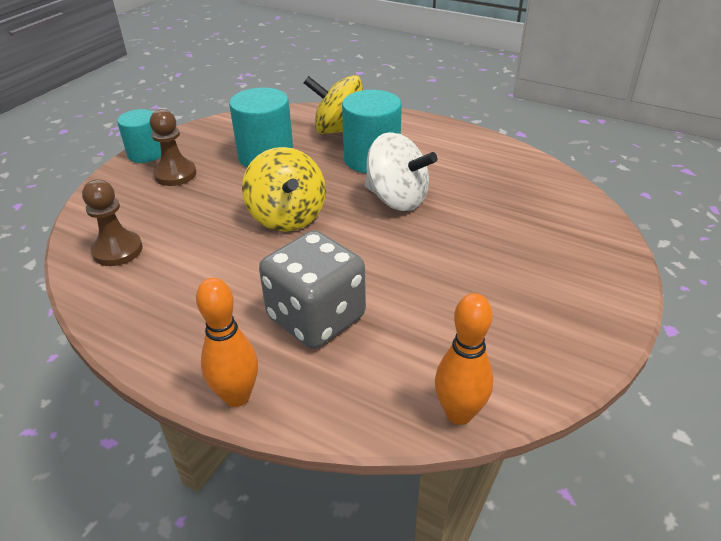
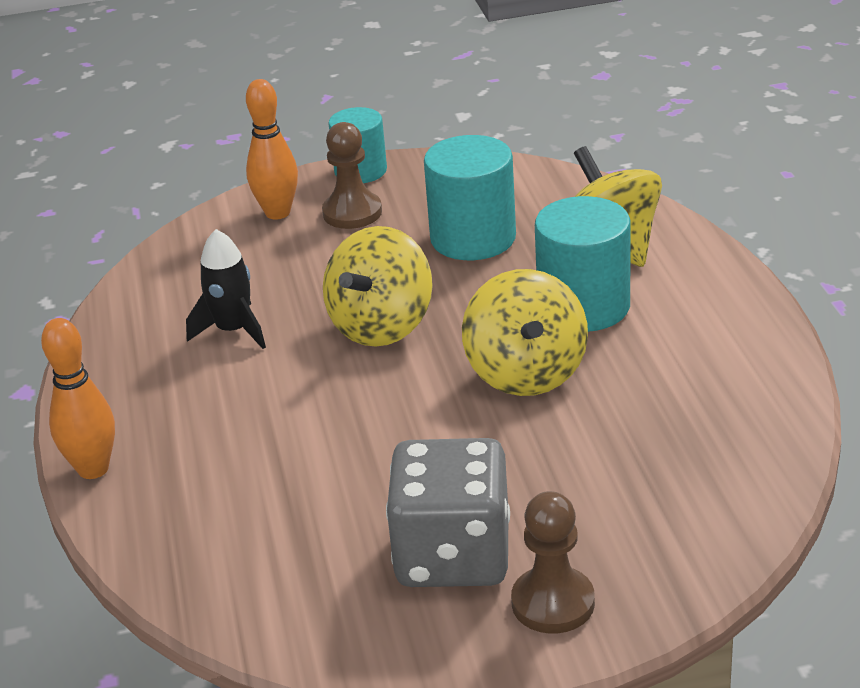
camera: 50 degrees right, 5 degrees down
brown pawn [82,180,143,266] -> brown pawn moved to [511,491,595,633]
grey dice [259,230,366,349] -> grey dice moved to [386,438,510,587]
white spinning top [365,132,437,211] -> yellow spinning top [462,269,588,396]
orange bowling pin [435,293,493,425] -> orange bowling pin moved to [246,79,298,219]
none -> black rocket [186,229,266,349]

